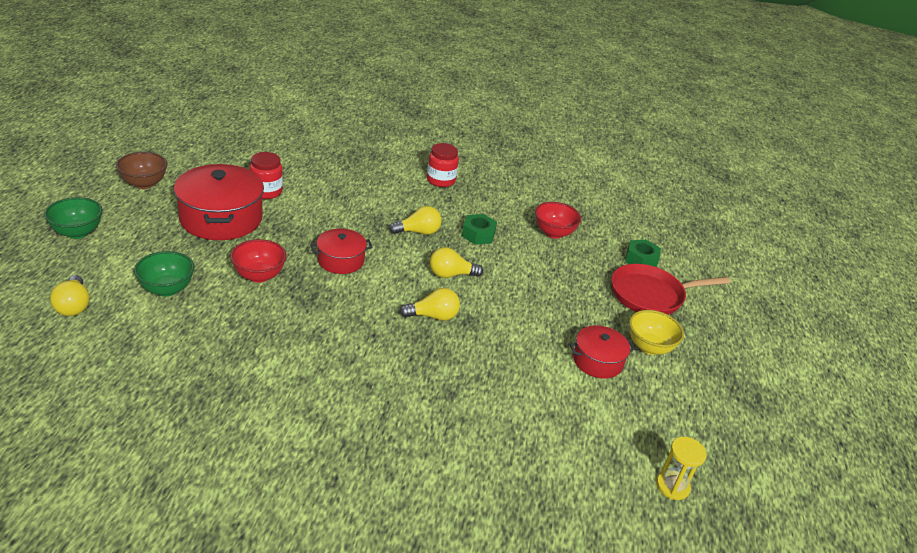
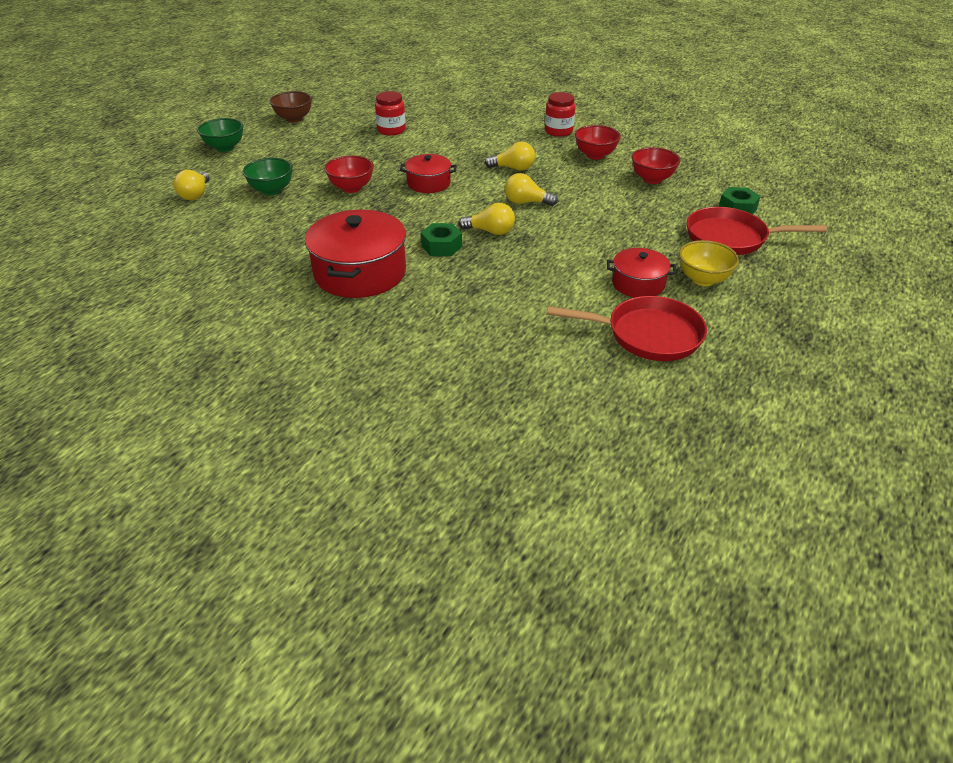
camera: 25 degrees right, 5 degrees up
red pot [174,164,264,240] -> red pot moved to [305,210,406,298]
green nut [462,214,497,245] -> green nut moved to [421,223,462,256]
yellow hourglass [656,437,707,500] -> none
none -> red pan [547,296,707,361]
none -> red bowl [575,125,621,160]

